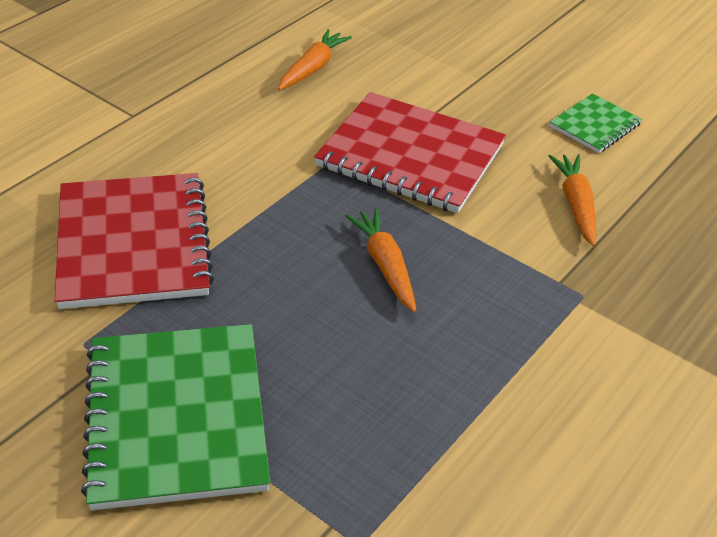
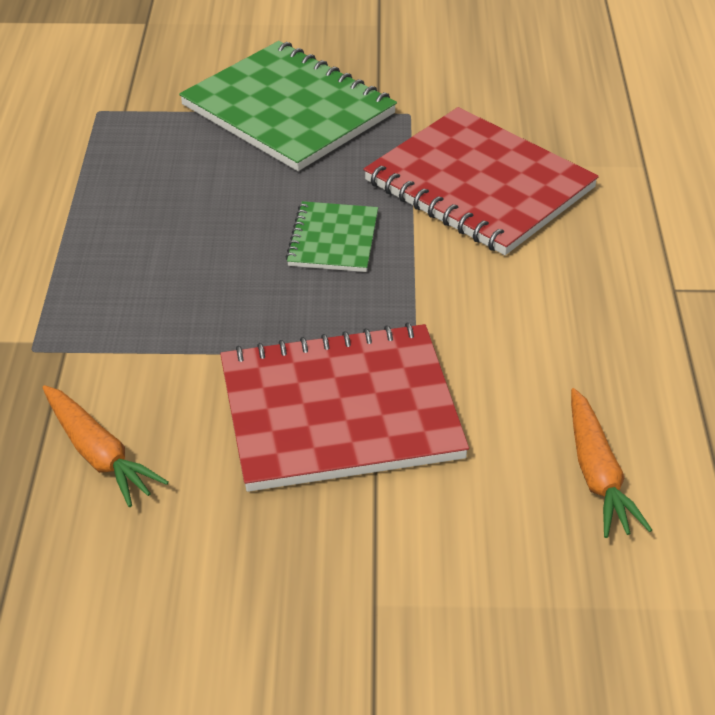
camera: 145 degrees right, 0 degrees up
orange carrot [345,208,416,312] -> none
green notebook [550,93,642,153] -> green notebook moved to [286,201,378,272]

